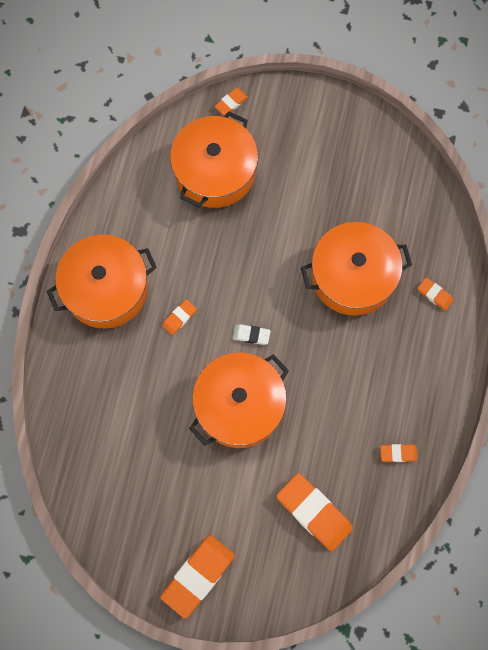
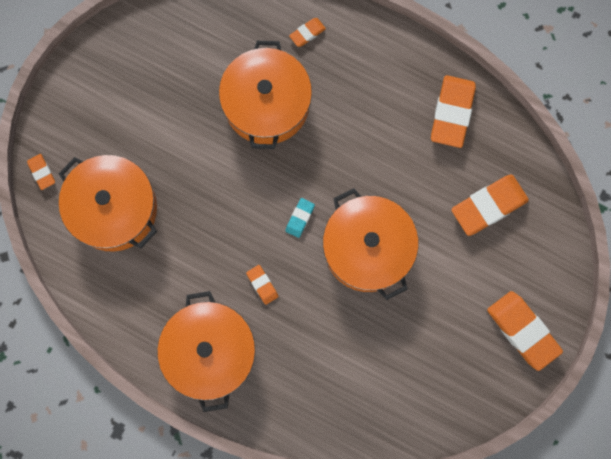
camera: 75 degrees left, 5 degrees up
white eraser [233,324,271,345] -> turquoise eraser [285,198,315,238]
orange eraser [380,444,418,462] -> orange eraser [431,75,476,148], size x2.05

